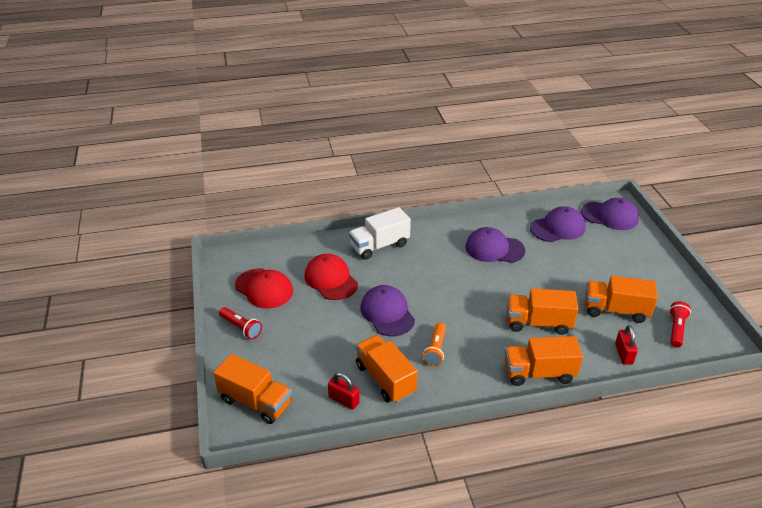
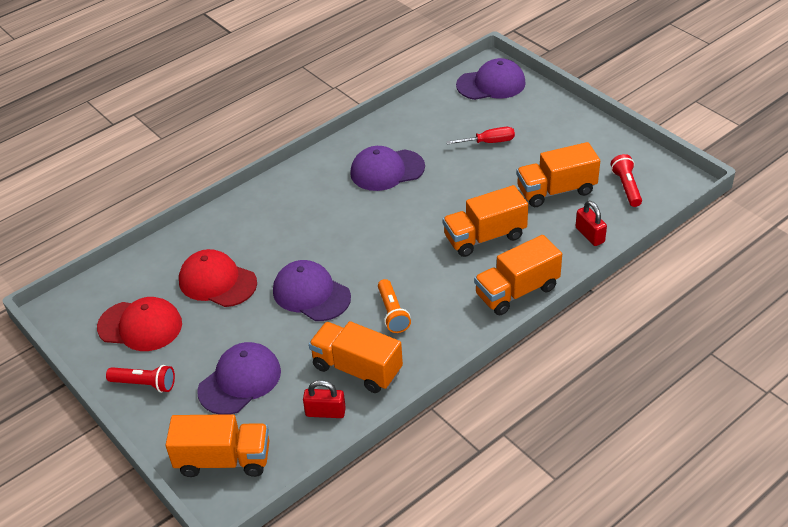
camera: 25 degrees left, 5 degrees up
white truck [349,207,411,260] -> none
purple cap [530,206,586,242] -> purple cap moved to [197,342,281,415]
none -> red screwdriver [446,127,515,145]

